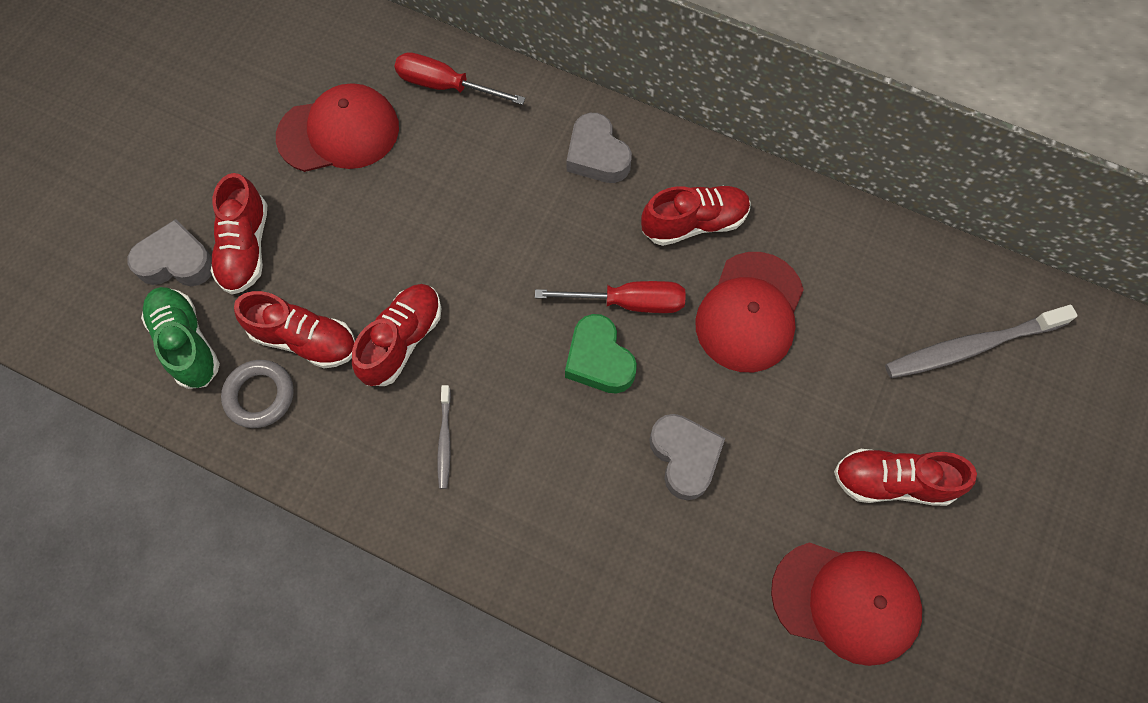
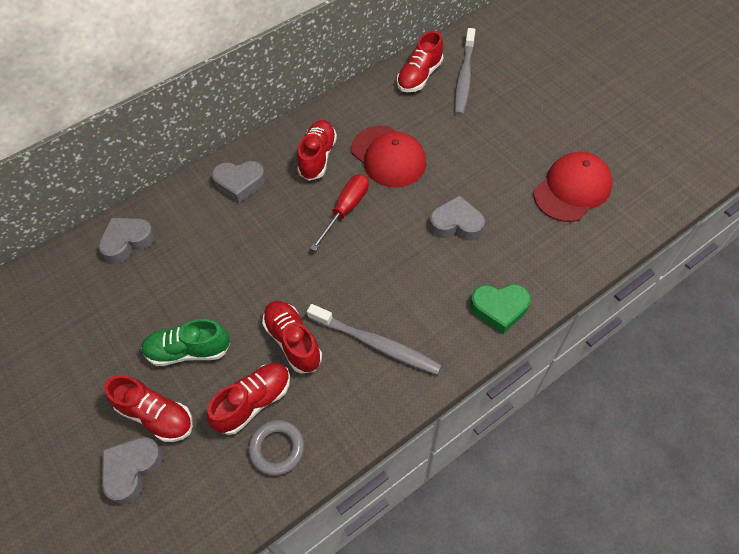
camera: 60 degrees left, 10 degrees down
green shoe [141,287,220,389] -> green shoe moved to [141,319,230,366]
red cap [276,83,399,172] -> none
red screwdriver [394,52,526,105] -> grey heart [98,218,155,264]
grey toothbrush [437,385,451,489] -> grey toothbrush [307,304,442,375], size x1.96
green heart [565,314,637,394] -> green heart moved to [470,284,531,334]
red shoe [834,449,977,506] -> red shoe moved to [397,31,443,92]

